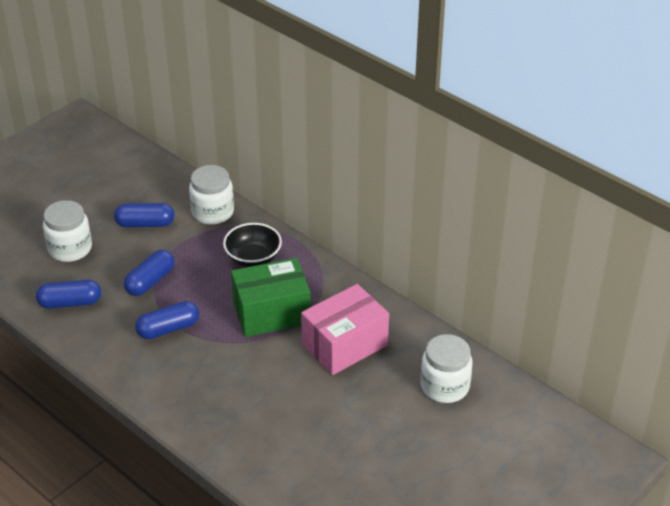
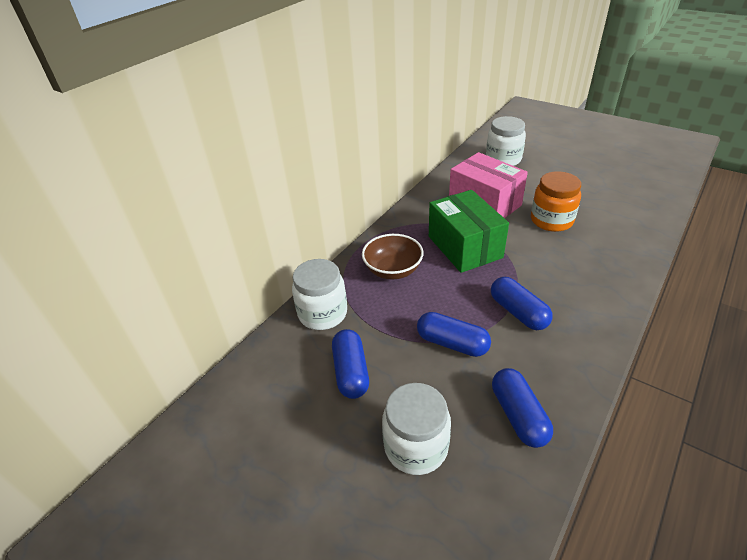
camera: 95 degrees left, 0 degrees up
black bowl [223,223,282,267] -> brown bowl [362,234,424,279]
none -> orange jar [531,171,581,232]

